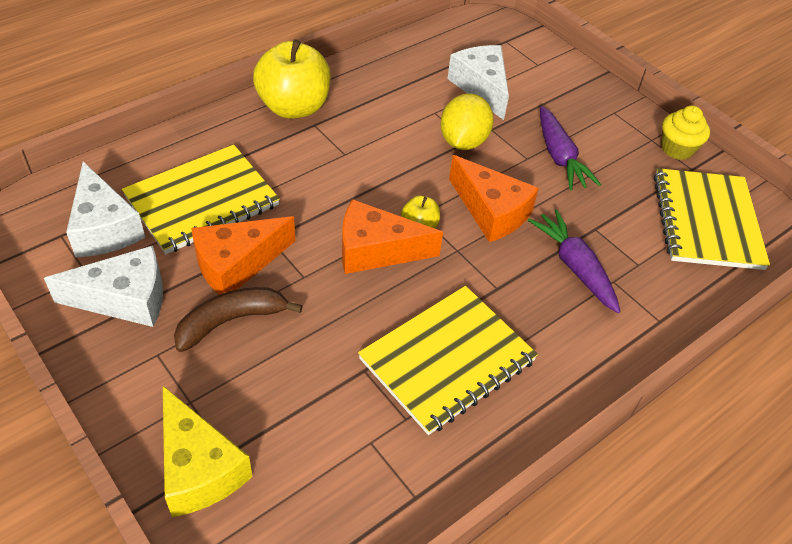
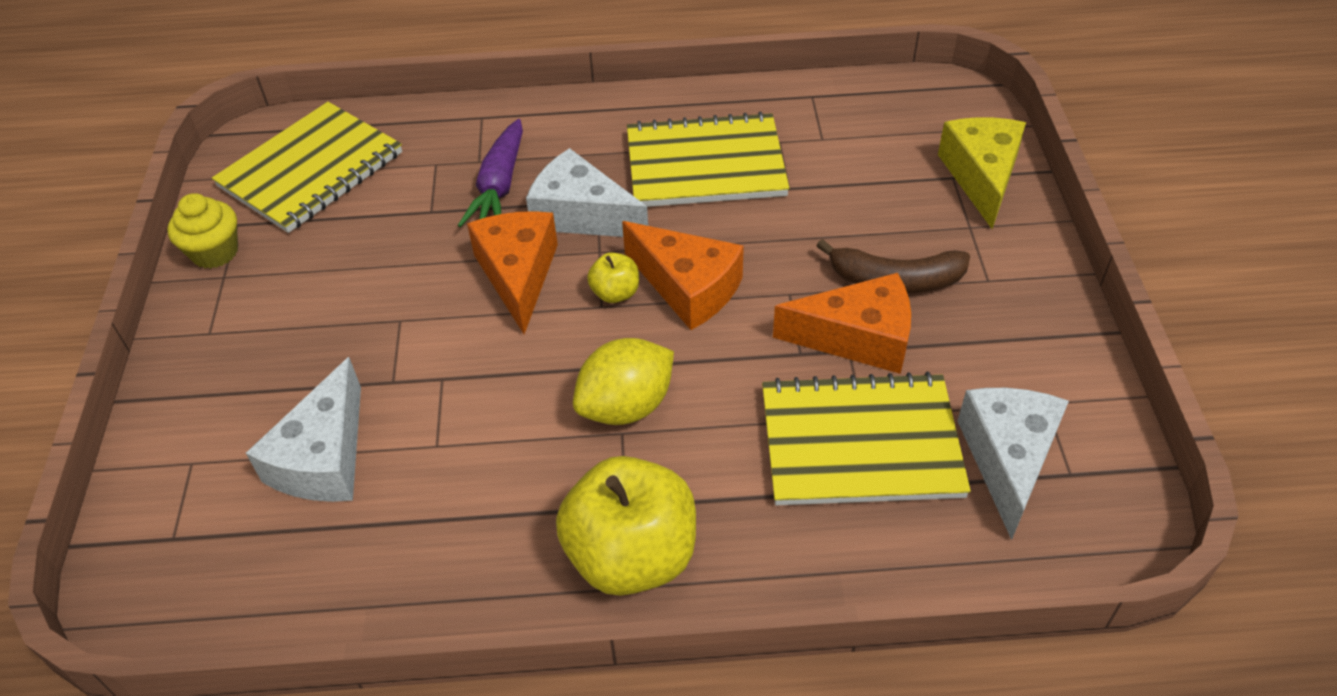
camera: 140 degrees left, 0 degrees up
white cheese [44,246,163,327] -> white cheese moved to [526,148,648,237]
yellow lemon [440,93,494,150] -> yellow lemon moved to [573,338,674,425]
purple carrot [540,106,601,190] -> none

